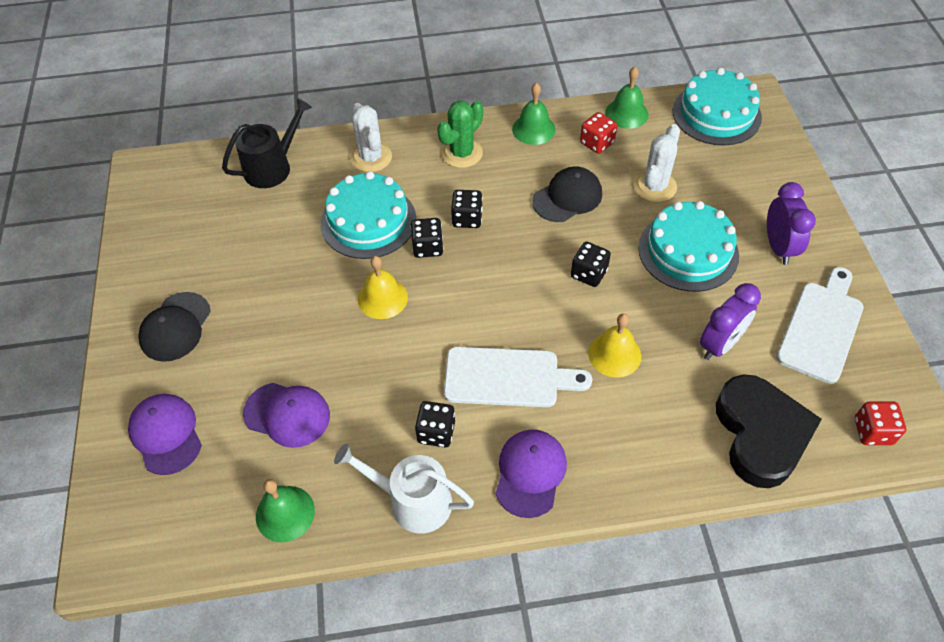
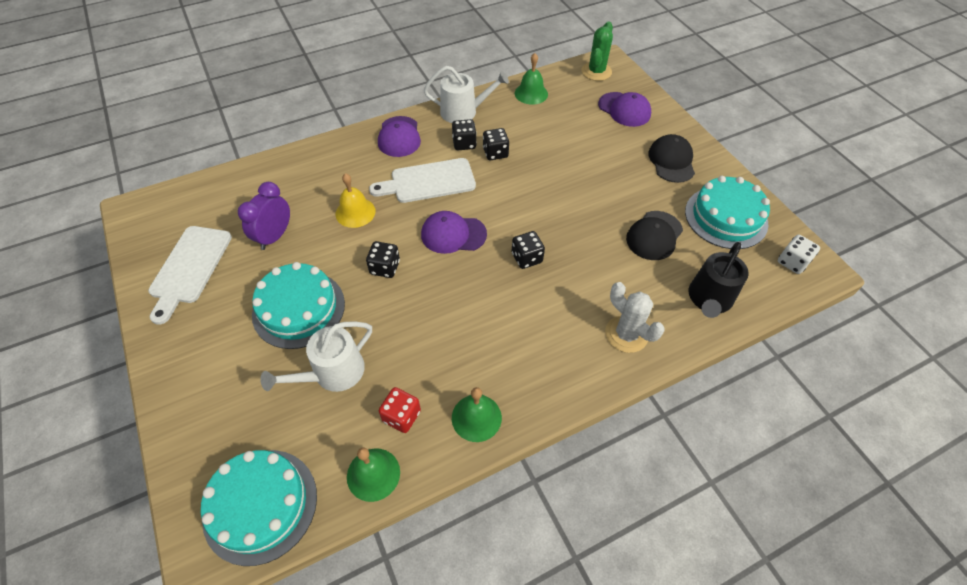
camera: 160 degrees right, 0 degrees up
purple cap [243,383,330,448] -> purple cap moved to [421,211,487,254]
turquoise cake [321,171,416,259] -> turquoise cake moved to [685,176,770,249]
yellow bell [358,256,408,319] -> none
green cactus [437,100,483,168] -> green cactus moved to [581,21,613,81]
black dice [451,190,483,228] -> black dice moved to [483,128,509,160]
black cap [532,167,602,222] -> black cap moved to [626,211,683,260]
white cactus [633,124,680,202] -> white watering can [260,321,372,392]
black heart [716,374,822,488] -> none
purple clock [767,182,816,265] -> none
red dice [855,401,906,445] -> none
none -> white dice [778,235,820,274]

